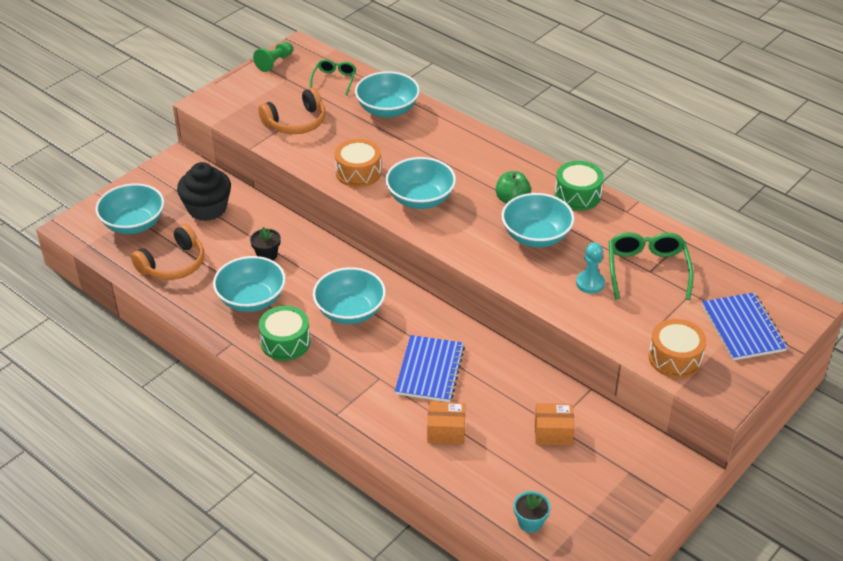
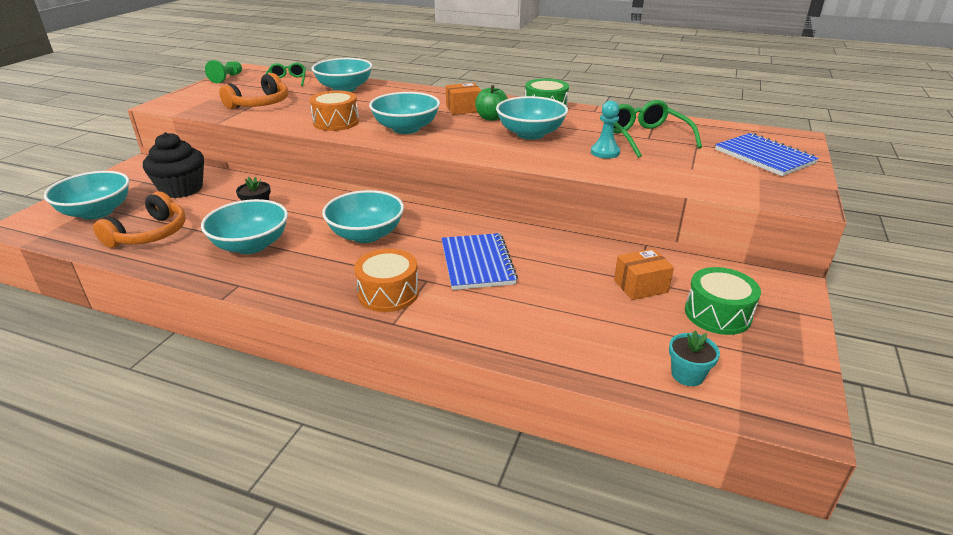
camera: 20 degrees left, 10 degrees down
green drum [259,305,310,361] -> green drum moved to [685,267,761,335]
orange box [427,401,465,444] -> orange box moved to [446,83,481,115]
orange drum [649,319,707,378] -> orange drum moved to [354,249,419,312]

